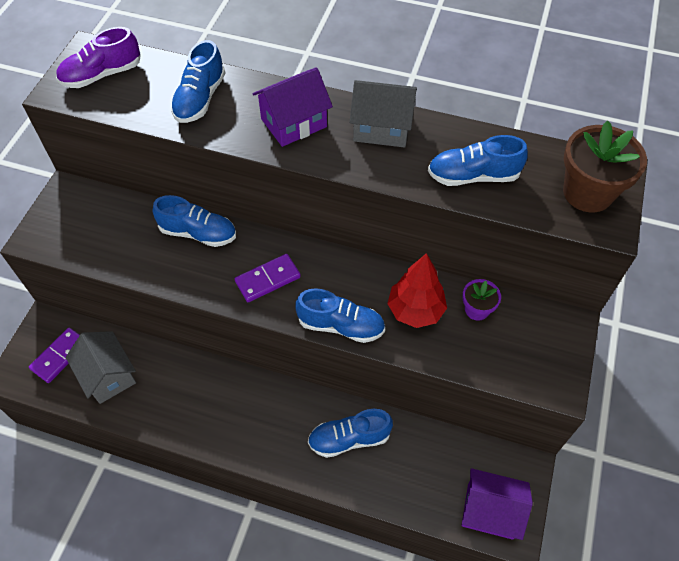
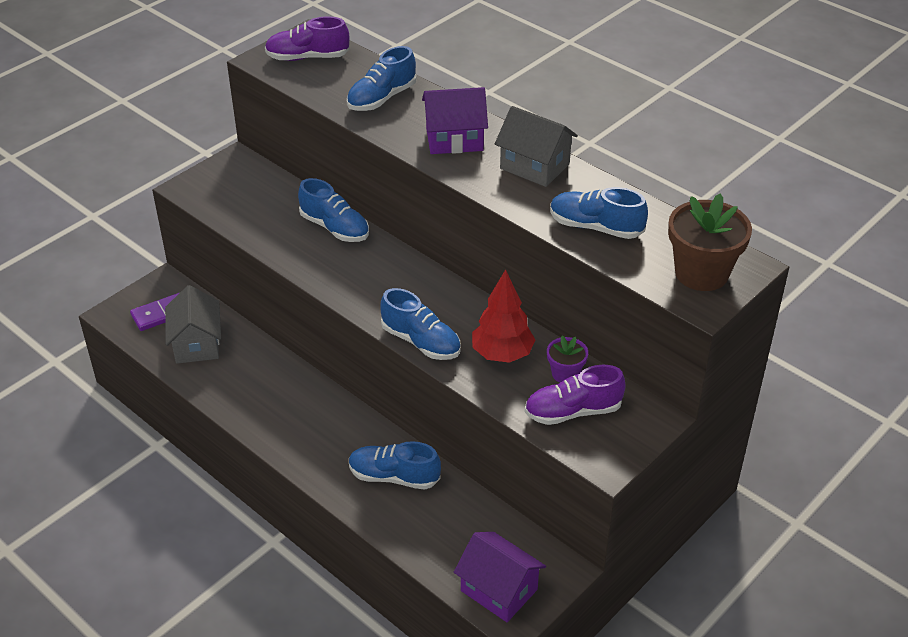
camera: 25 degrees right, 15 degrees down
purple domino [235,254,301,302] -> none
none -> purple shoe [525,365,626,425]

